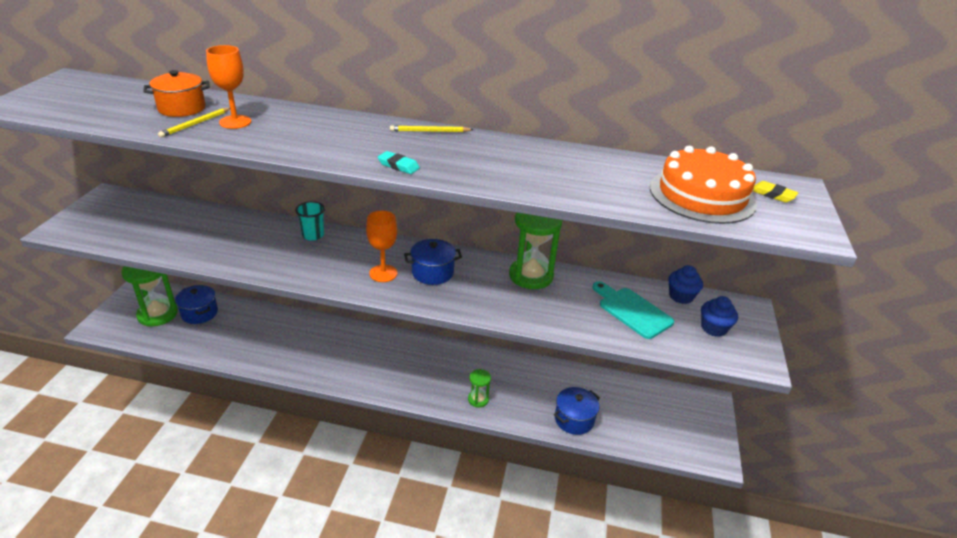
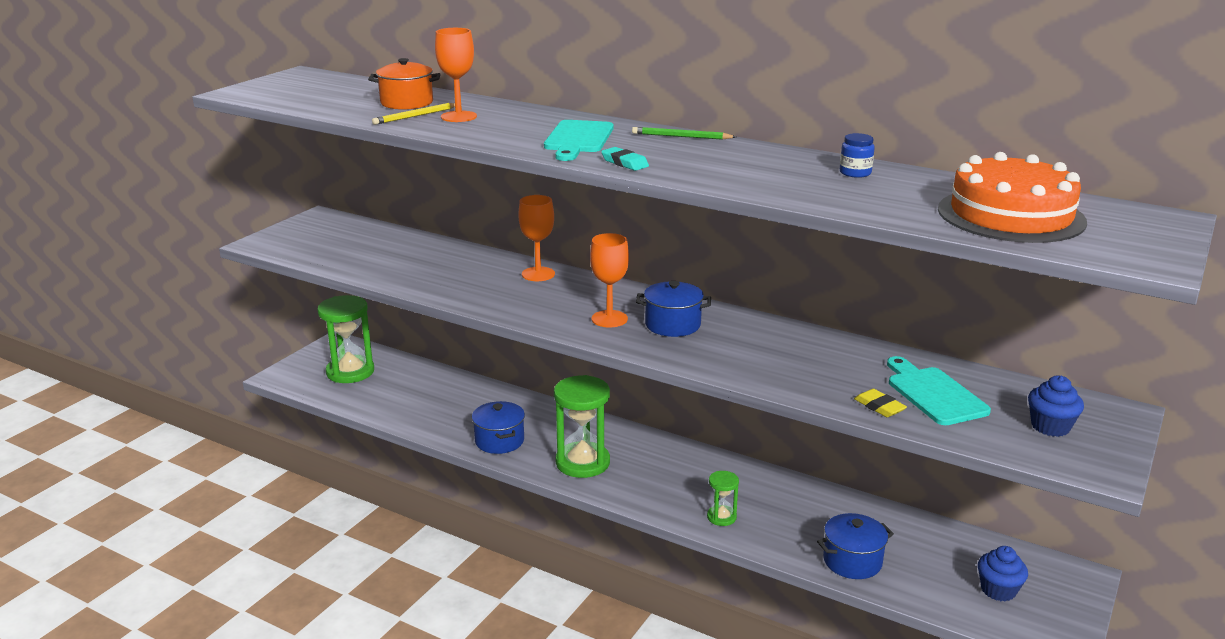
camera: 20 degrees right, 10 degrees down
blue pot [175,285,218,324] -> blue pot moved to [472,401,525,454]
turquoise cup [295,201,325,241] -> orange goblet [518,195,555,281]
yellow pencil [390,125,474,132] -> green pencil [632,127,736,140]
green hourglass [509,212,563,289] -> green hourglass moved to [554,375,610,478]
blue cupcake [668,265,703,304] -> blue cupcake moved to [978,546,1028,601]
yellow eraser [753,181,798,203] -> yellow eraser moved to [854,389,907,417]
none -> turquoise cutting board [544,120,613,161]
none -> blue jar [840,133,875,178]

